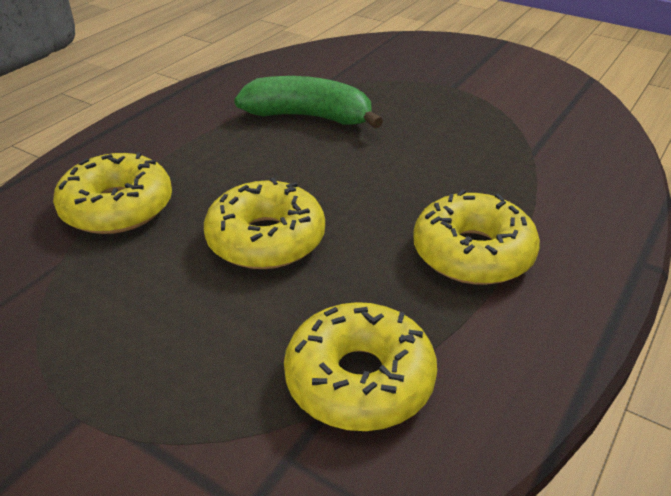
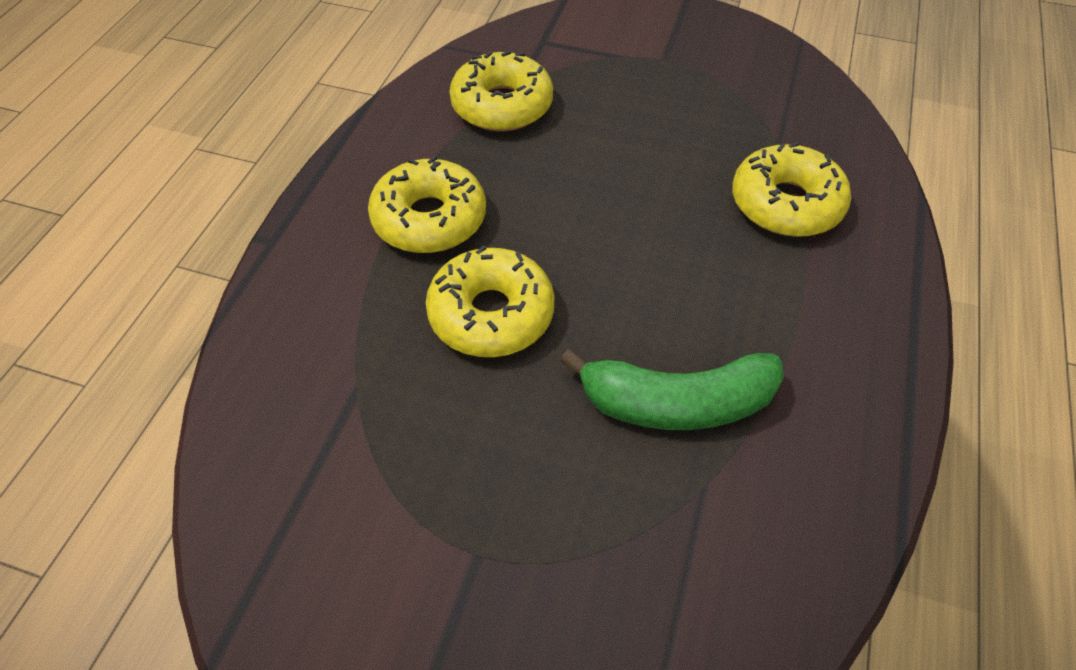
camera: 165 degrees right, 15 degrees up
yellow donut [204,178,325,269] -> yellow donut moved to [426,245,554,357]

